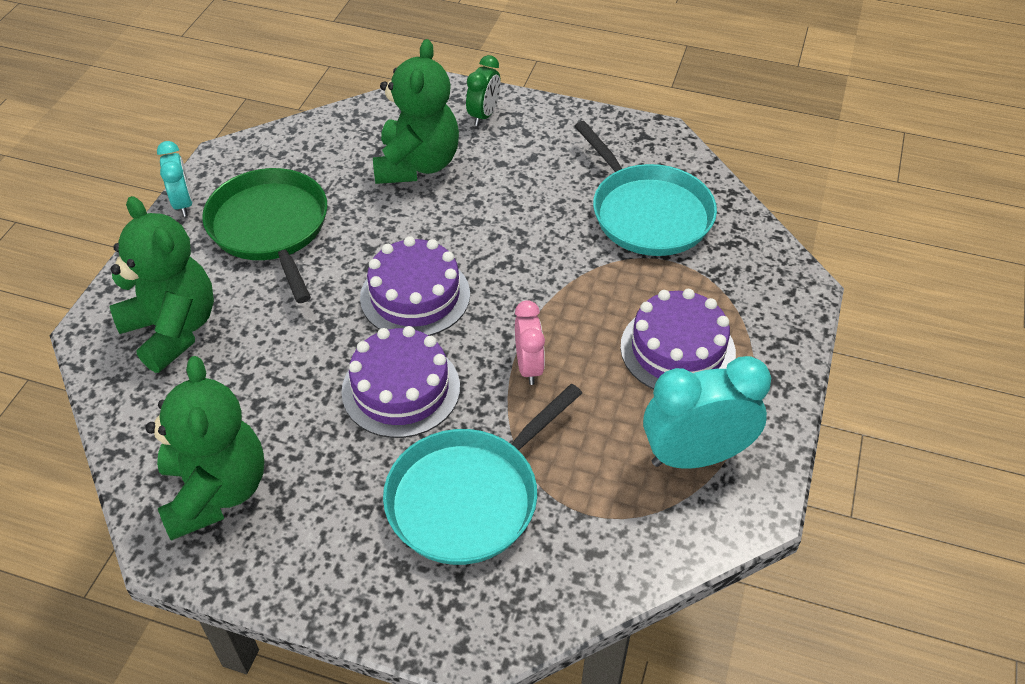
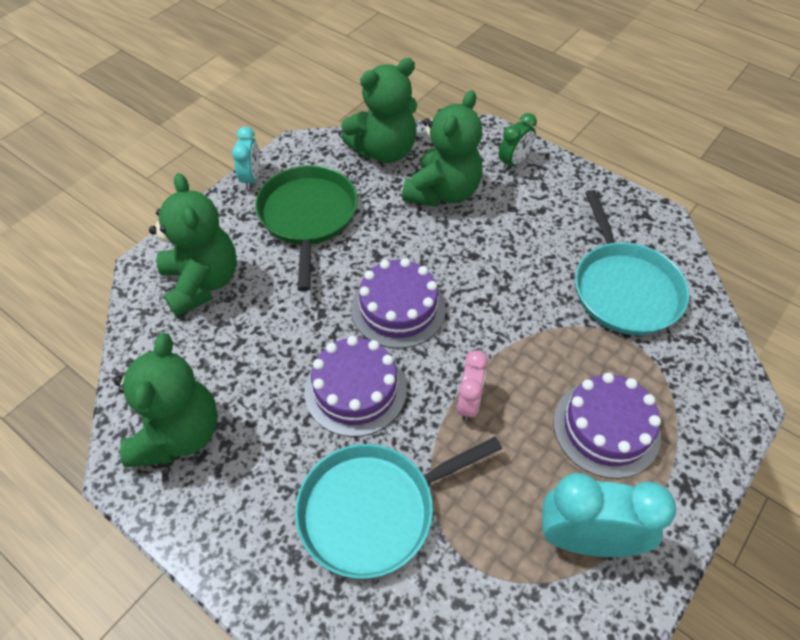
camera: 20 degrees right, 5 degrees up
none -> green teddy bear [341,58,417,163]

